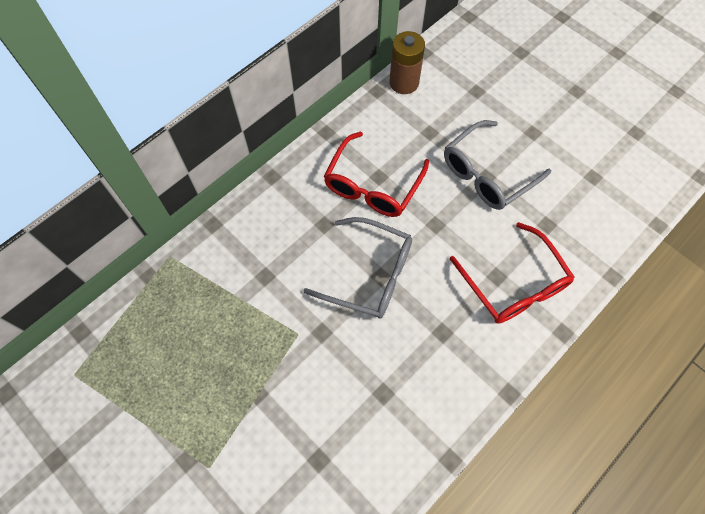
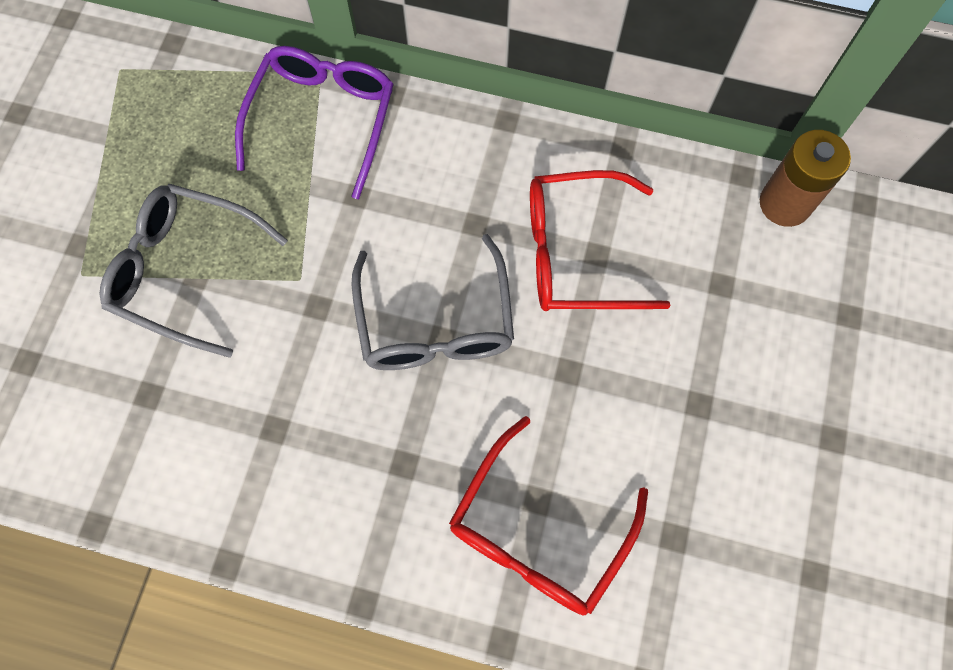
camera: 60 degrees right, 5 degrees up
grey glasses [444,120,551,210] -> grey glasses moved to [99,184,288,358]
none -> purple glasses [235,46,394,199]

